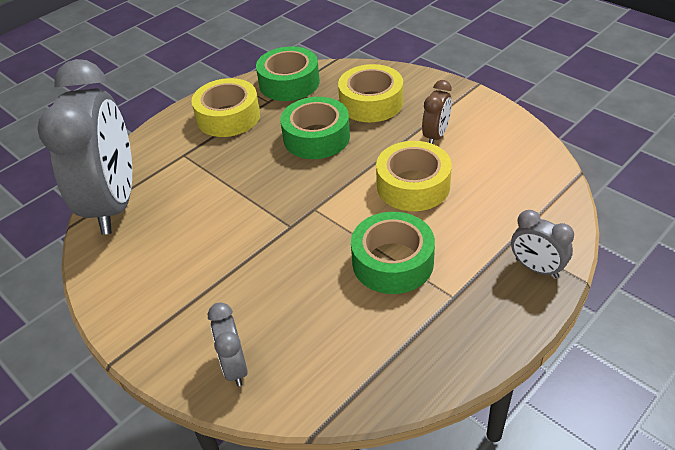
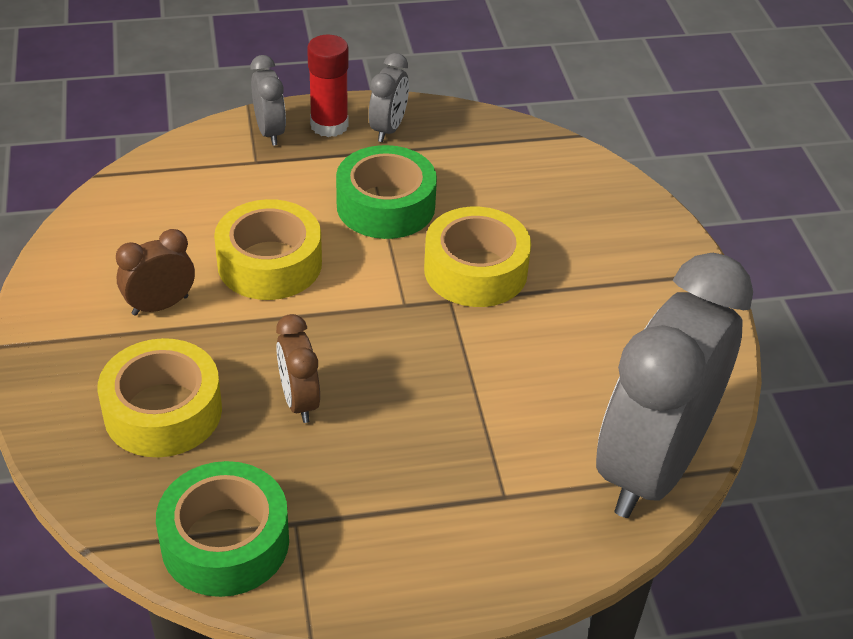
camera: 150 degrees left, 0 degrees up
yellow tape [191,78,260,137] -> yellow tape moved to [424,207,531,307]
grey clock [208,302,248,387] -> grey clock moved to [369,53,409,142]
green tape [280,97,350,159] -> brown clock [276,314,320,423]
none -> red glue stick [307,35,349,137]

